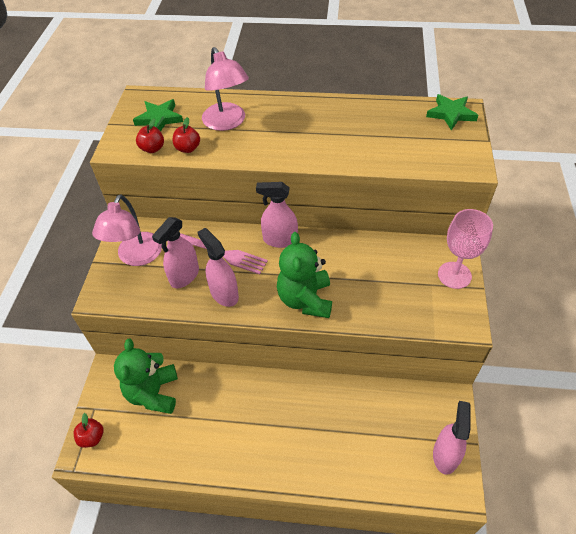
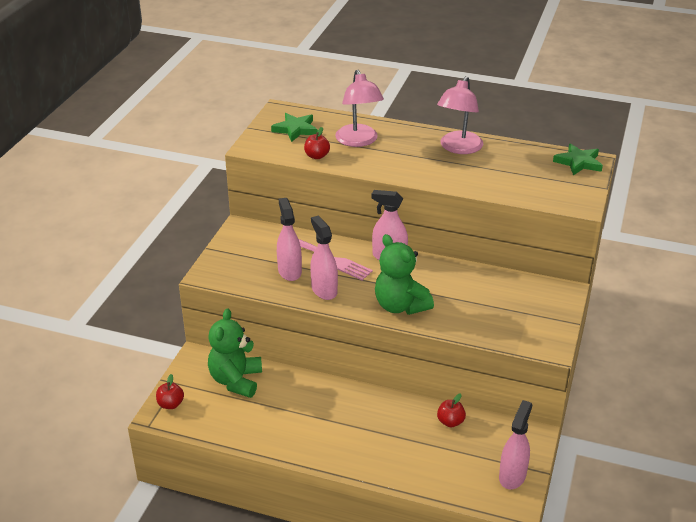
camera: 10 degrees right, 15 degrees down
pink lamp [92,194,162,266] -> pink lamp moved to [437,76,483,154]
red apple [136,118,164,153] -> red apple moved to [437,393,466,427]
pink spray bottle [152,217,199,288] -> pink spray bottle turned 120 degrees clockwise [277,198,302,281]
green teddy bear [277,232,332,318] -> green teddy bear turned 45 degrees counterclockwise [375,234,434,315]
pink goblet [438,209,493,289] -> none

